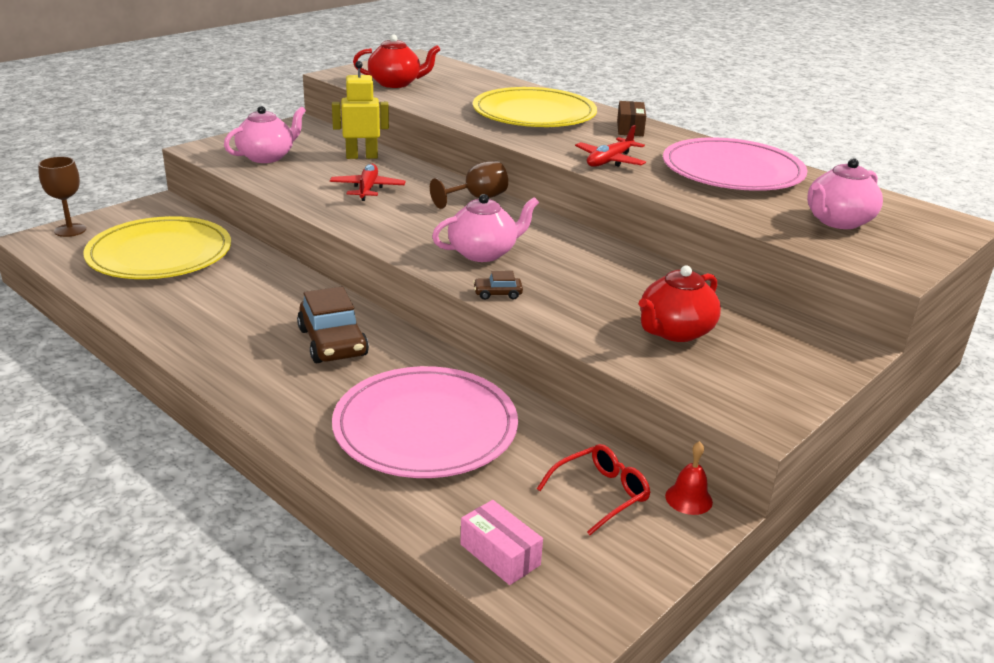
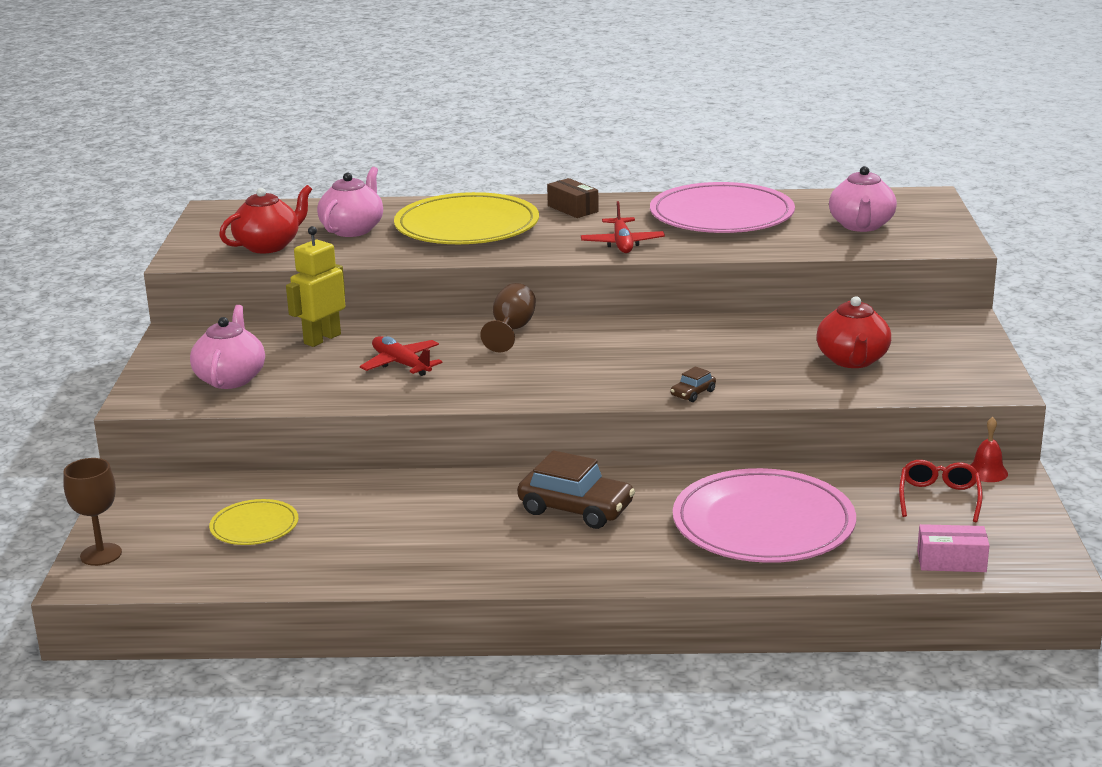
camera: 40 degrees left, 5 degrees down
yellow plate [83,216,231,279] -> yellow plate [209,499,299,545], size x0.49
pink teapot [432,194,539,262] -> pink teapot moved to [317,167,383,237]

